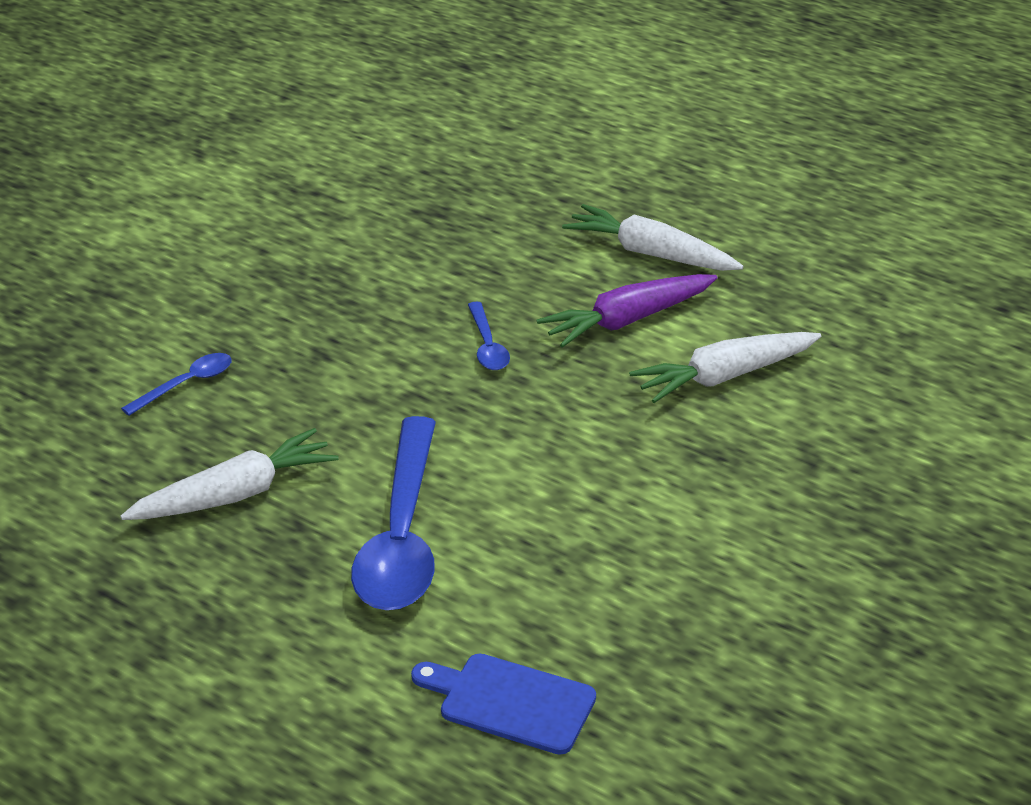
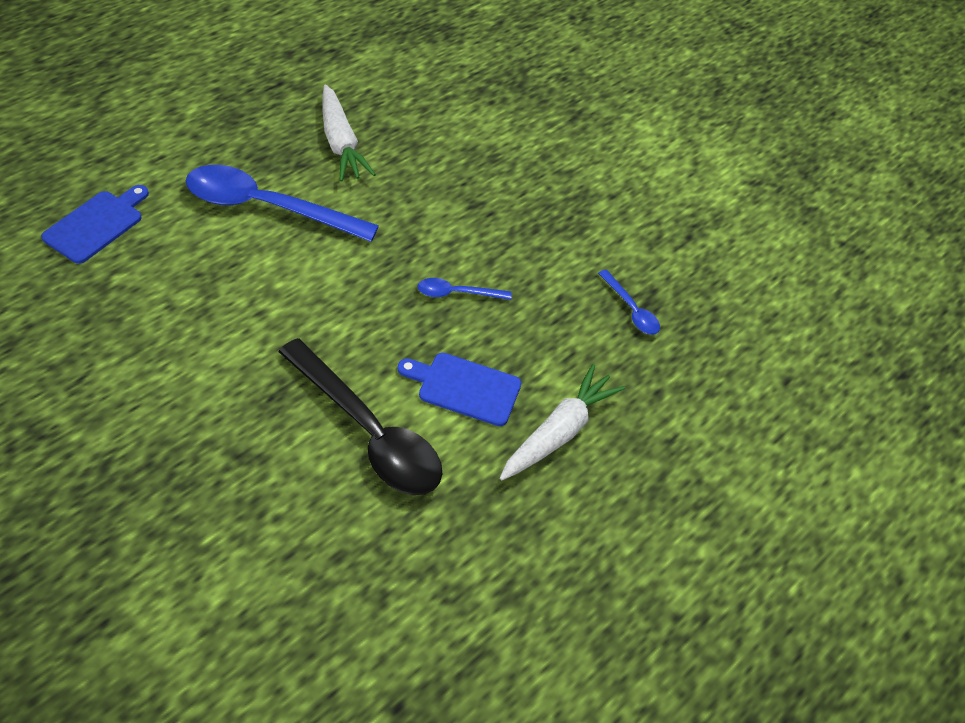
camera: 95 degrees right, 15 degrees up
blue spoon [121,353,232,416] -> blue spoon moved to [598,270,660,335]
purple carrot [537,274,717,348] -> blue cutting board [398,353,521,426]
white carrot [629,332,821,403] -> black spoon [278,338,442,495]

